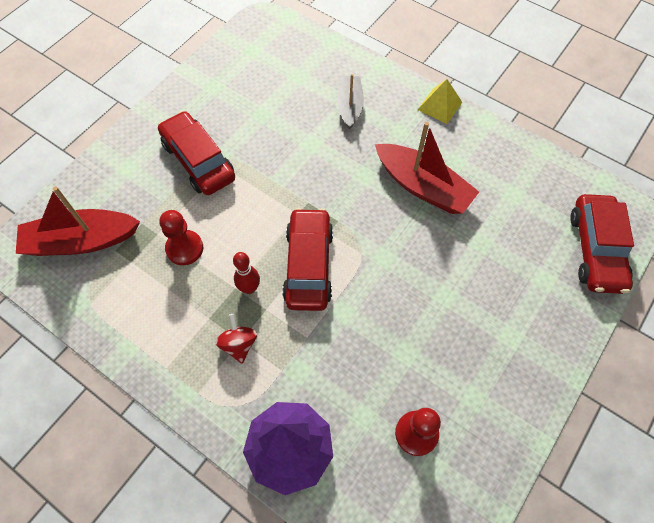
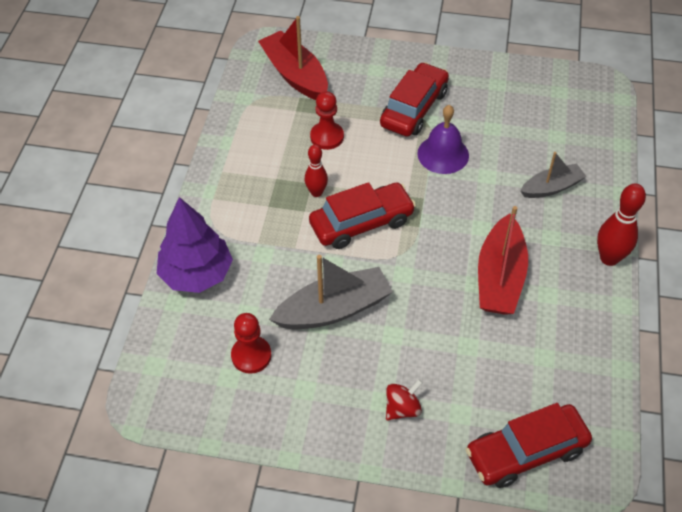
camera: 65 degrees right, 10 degrees down
red spinning top [216,314,257,364] -> red spinning top moved to [386,379,423,420]
yellow pyramid [418,79,462,124] -> red bowling pin [597,184,646,266]
none -> grey boat [269,255,393,329]
none -> purple bell [417,105,469,174]

